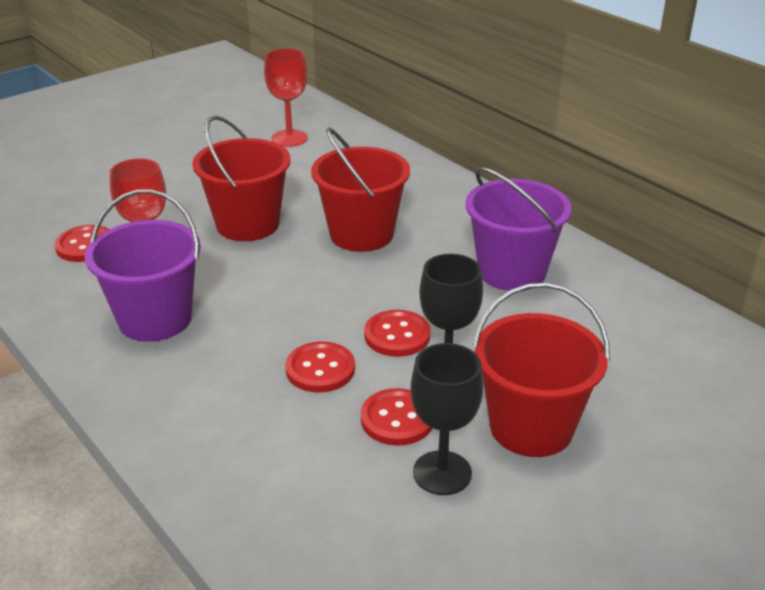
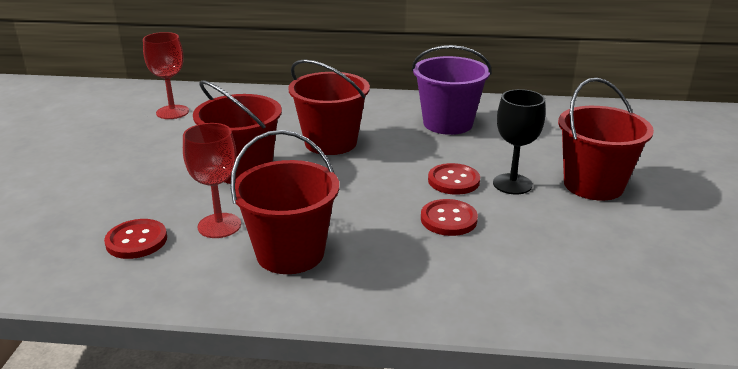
camera: 45 degrees left, 5 degrees down
purple bucket [85,189,201,342] -> red bucket [230,130,339,274]
red button [361,388,432,446] -> none
black goblet [411,343,483,495] -> none

